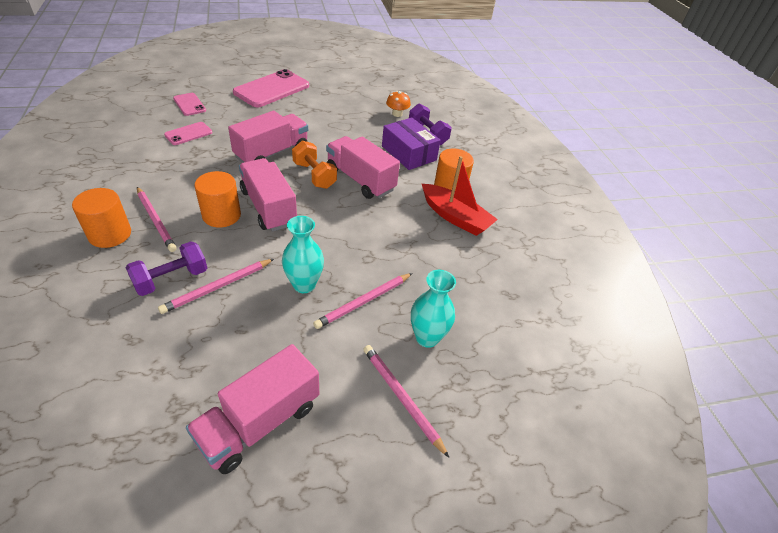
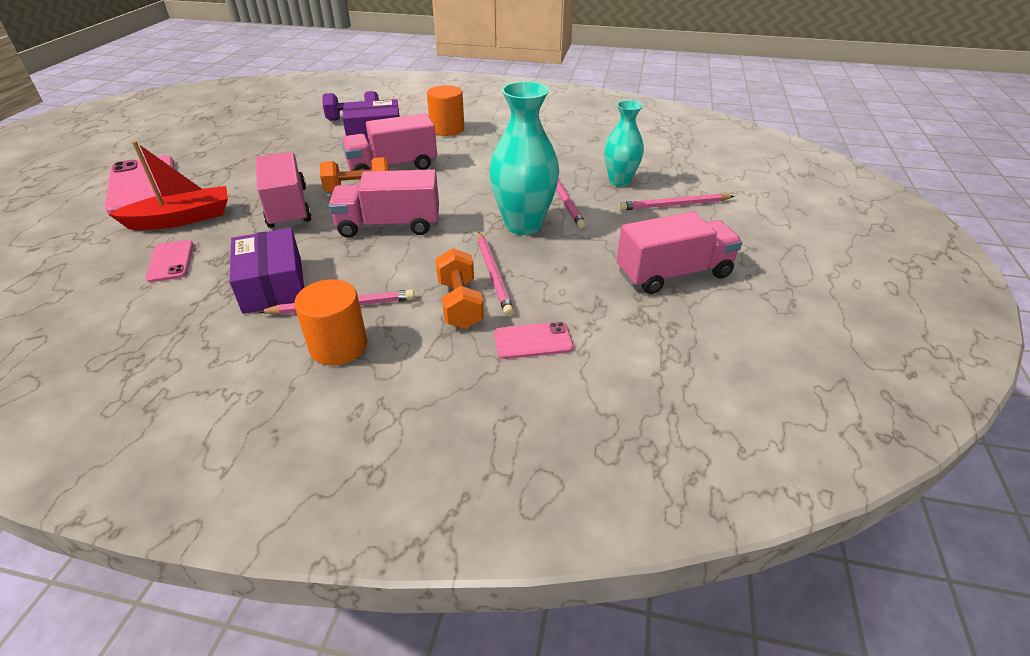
camera: 60 degrees left, 5 degrees down
purple dumbbell [126,241,207,296] -> orange dumbbell [435,248,484,329]
pink phone [173,93,206,116] -> pink phone moved to [494,322,573,359]
pink truck [186,344,319,474] -> pink truck turned 90 degrees counterclockwise [617,212,743,294]
orange cylinder [195,171,241,228] -> none
turquoise vase [282,216,324,293] -> turquoise vase [489,81,559,235], size x1.55
orange mushroom [386,91,411,117] -> none
red boat [422,156,498,236] -> red boat moved to [108,141,228,230]
none -> purple box [229,228,304,314]

